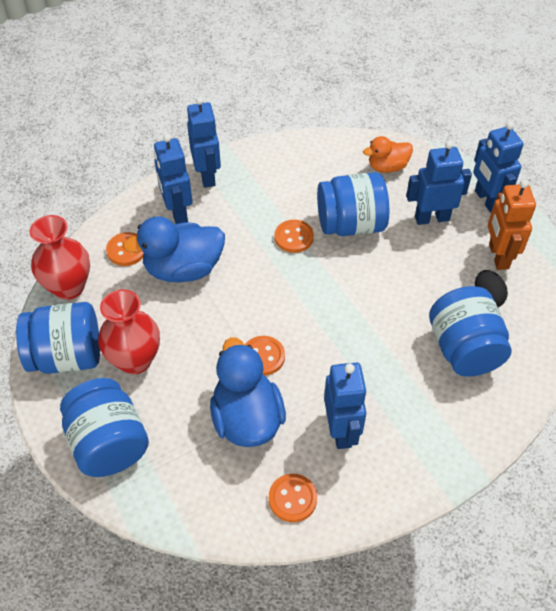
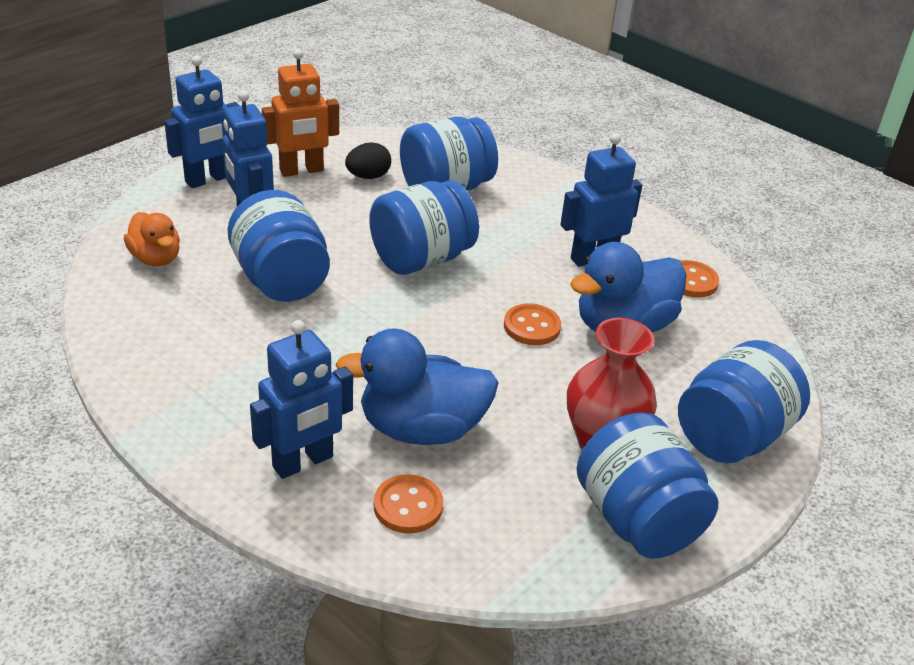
camera: 110 degrees left, 15 degrees down
red vase [30,215,90,300] -> none
blue duck [123,216,225,283] -> blue duck turned 120 degrees clockwise [335,328,499,445]
blue robot [187,97,221,188] -> none
orange button [275,220,314,253] -> none
none -> blue jar [369,181,479,275]

